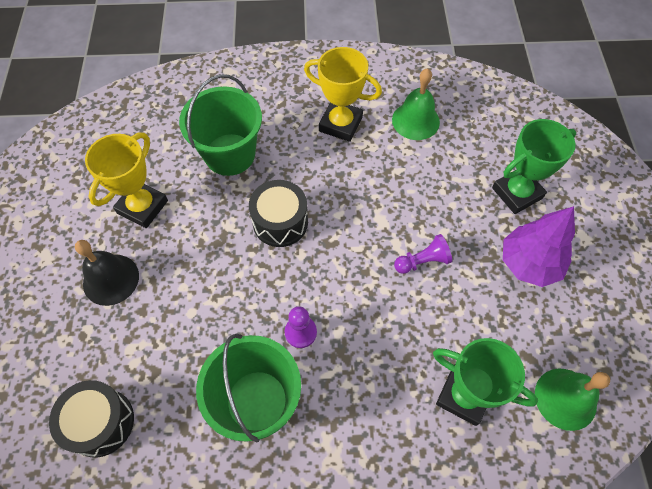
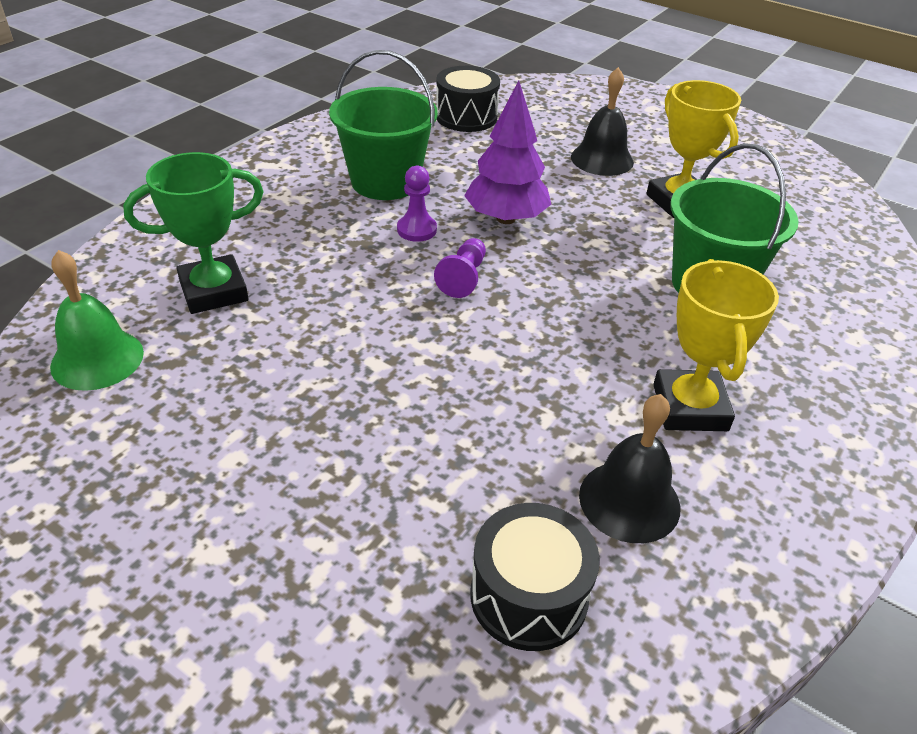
camera: 125 degrees right, 20 degrees down
black drum [249,180,308,247] -> black drum moved to [470,503,600,651]
yellow trophy [304,47,382,142] -> yellow trophy turned 60 degrees counterclockwise [653,259,779,431]
green bell [392,68,440,140] -> black bell [579,394,680,543]
purple pawn [394,234,452,274] -> purple pawn moved to [434,238,486,298]
green trophy [492,119,576,214] -> none
purple tree [503,206,575,287] -> purple tree moved to [464,80,551,224]

